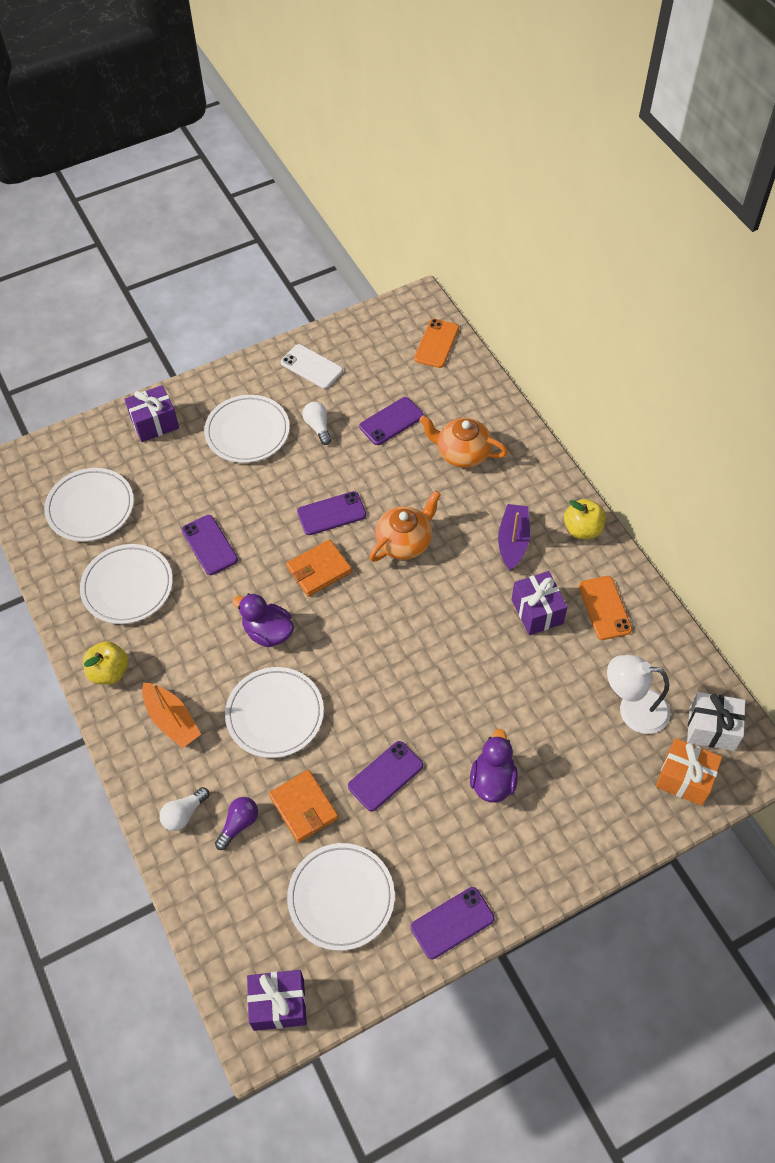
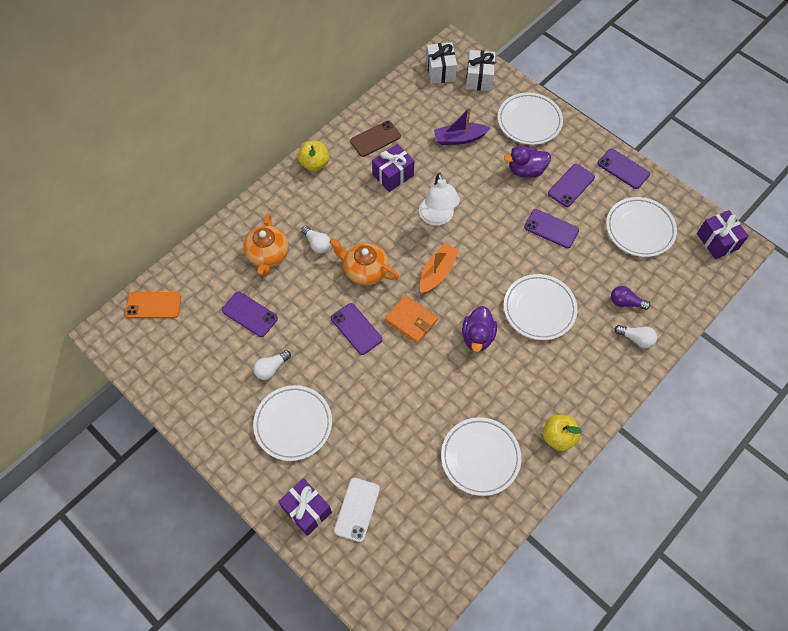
camera: 110 degrees left, 5 degrees up
white plate [44,468,134,542] -> white plate moved to [498,92,563,145]
orange boat [142,682,201,748] -> orange boat moved to [420,243,459,293]
purple phone [182,515,238,575] -> purple phone moved to [548,164,595,207]
orange wallet [269,770,338,843] -> none
white phone [281,344,343,389] -> white phone moved to [334,478,380,542]
purple boat [498,504,530,571] -> purple boat moved to [434,107,490,145]
orange phone [579,576,632,640] -> brown phone [350,120,401,157]
white lamp [607,655,670,734] -> white lamp moved to [419,172,460,226]
orange gift [656,738,722,806] -> white gift [466,50,495,91]
none -> white light bulb [301,226,331,253]

